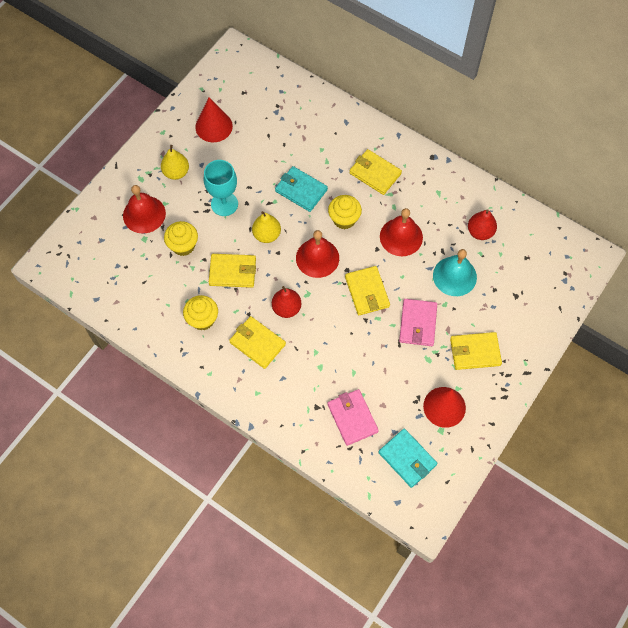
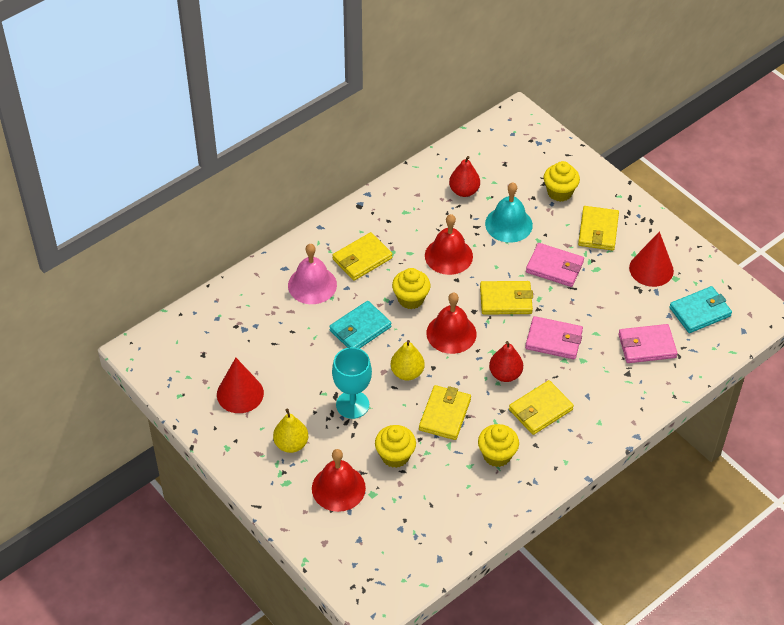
camera: 75 degrees left, 15 degrees down
none -> pink bell [288,244,337,304]
none -> pink wallet [525,316,583,359]
none -> yellow cupcake [544,161,580,202]

